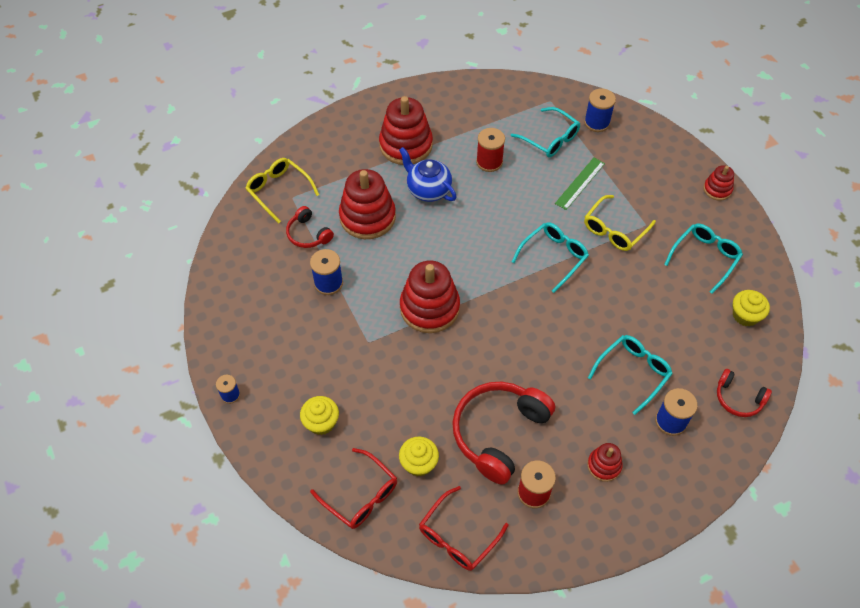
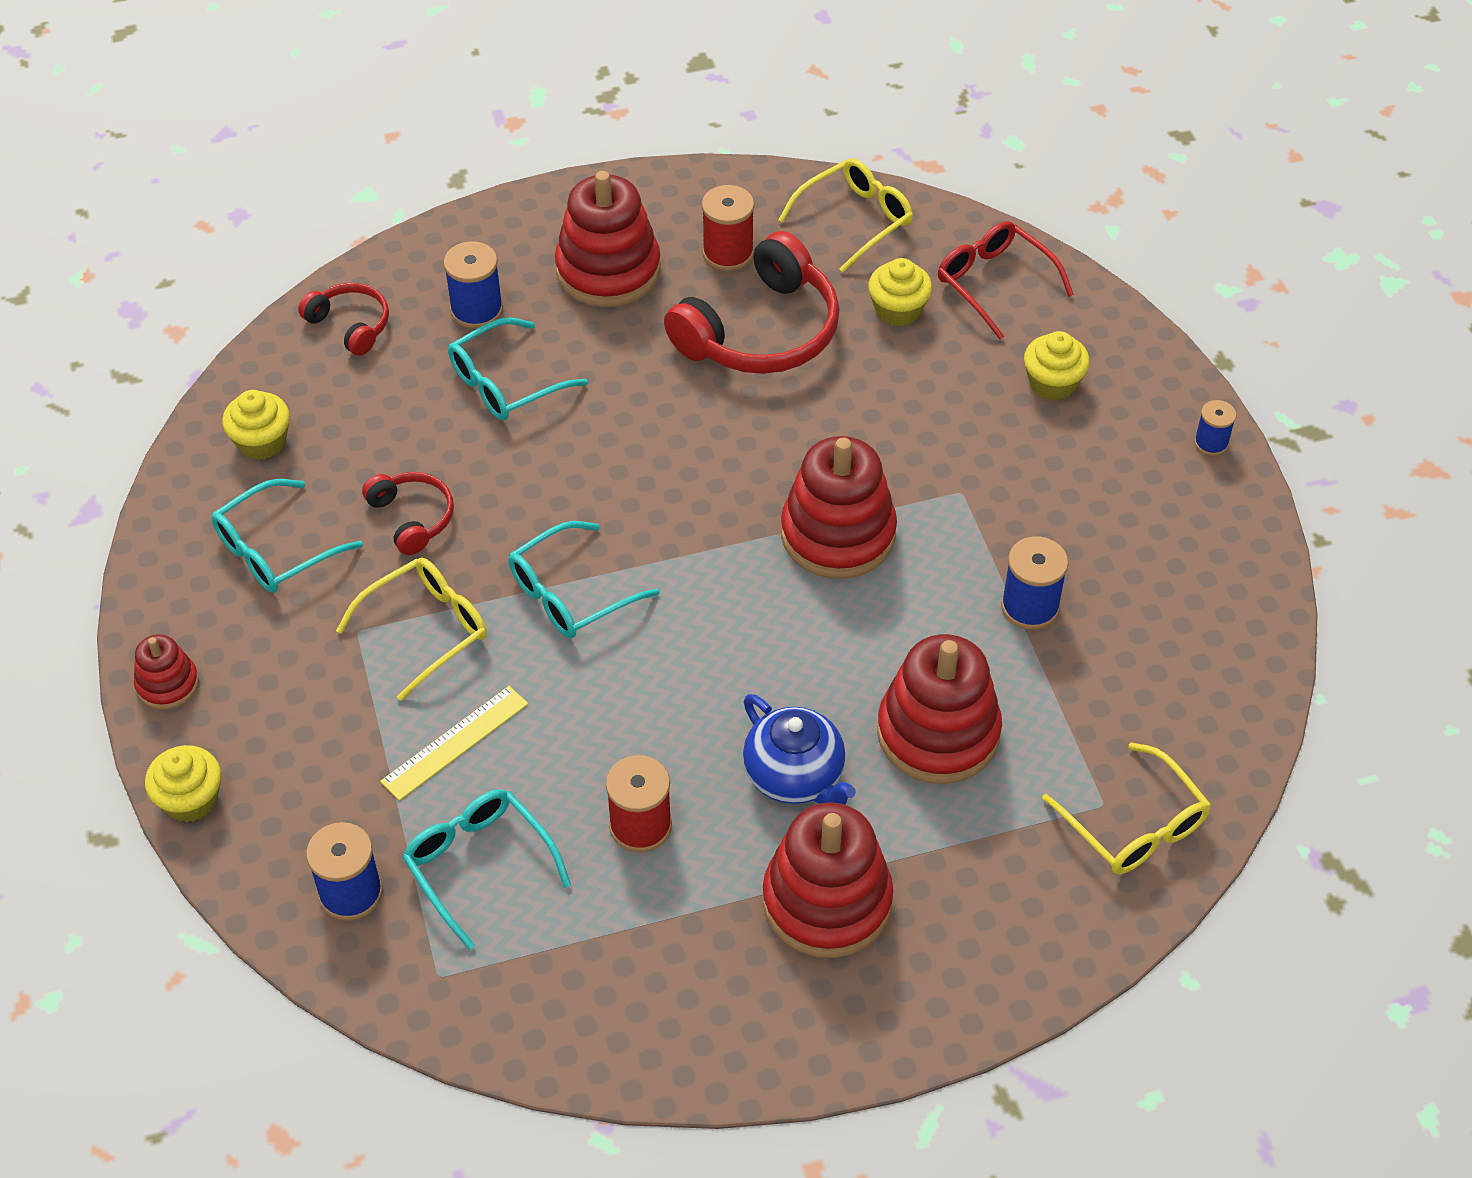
camera: 170 degrees left, 5 degrees down
red headphones [286,206,334,248] -> red headphones moved to [362,472,454,555]
red glasses [419,486,509,571] -> yellow glasses [778,158,913,273]
green ruler [555,157,605,210] -> yellow ruler [380,686,528,801]
red stacking toy [587,443,623,482] -> red stacking toy [555,171,660,307], size x1.94
none -> yellow cupcake [145,745,221,822]

